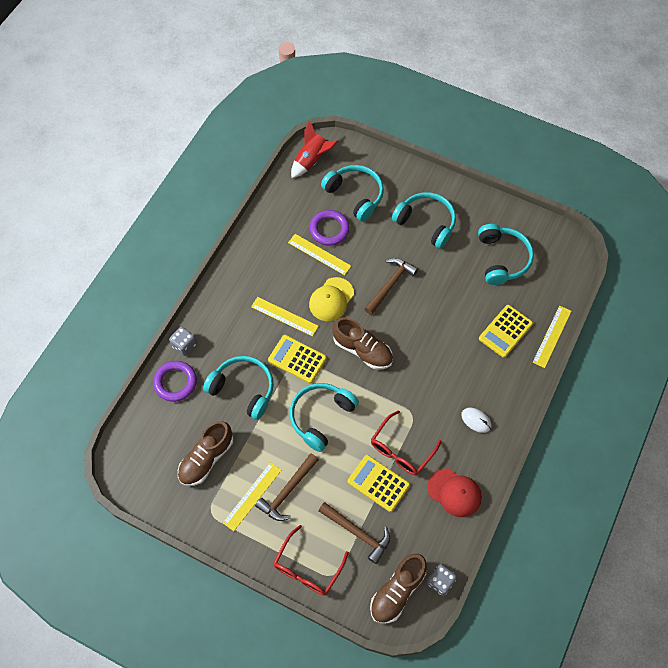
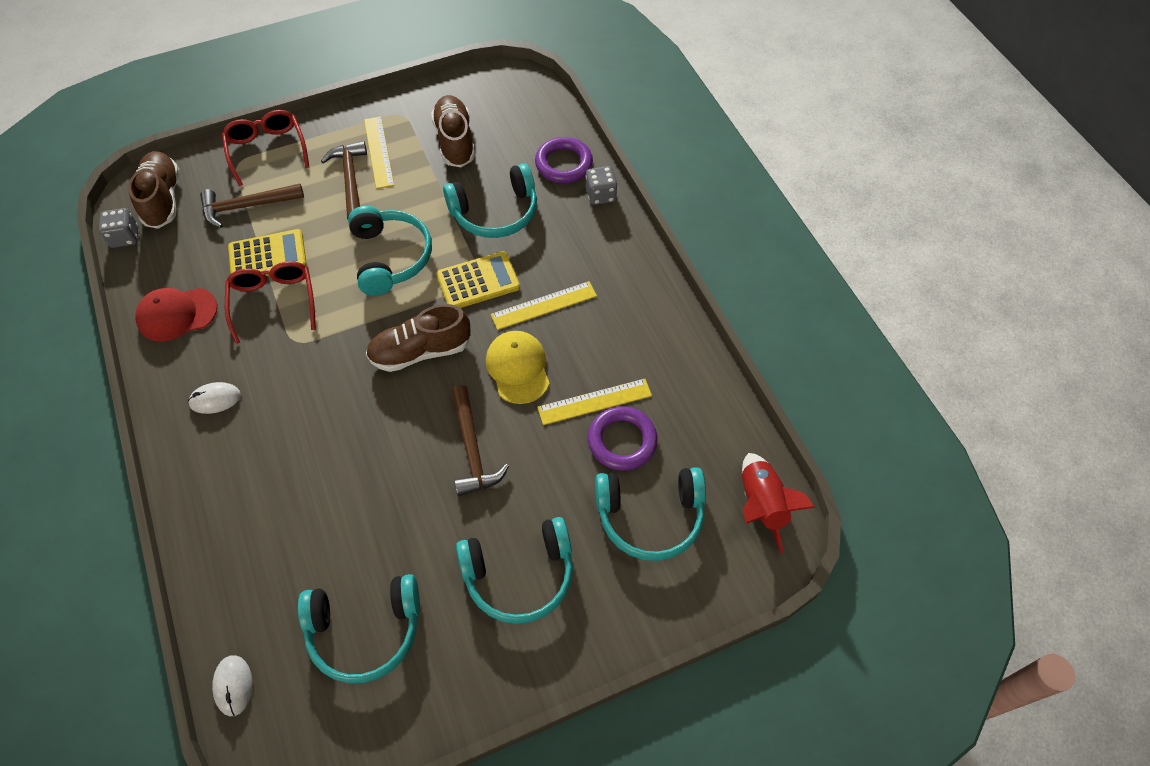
camera: 130 degrees right, 5 degrees down
turquoise headphones [478,224,534,285] -> turquoise headphones turned 45 degrees counterclockwise [298,574,420,683]
yellow calculator [479,305,533,358] -> none
yellow ruler [533,306,571,368] -> none
none -> white mouse [212,655,253,716]

